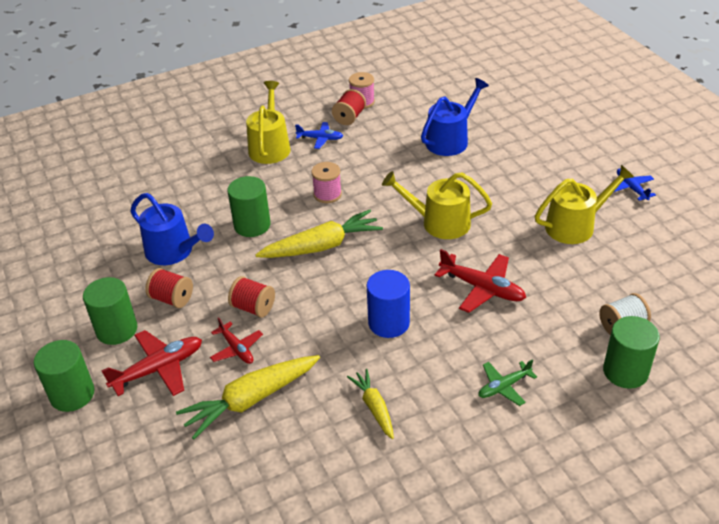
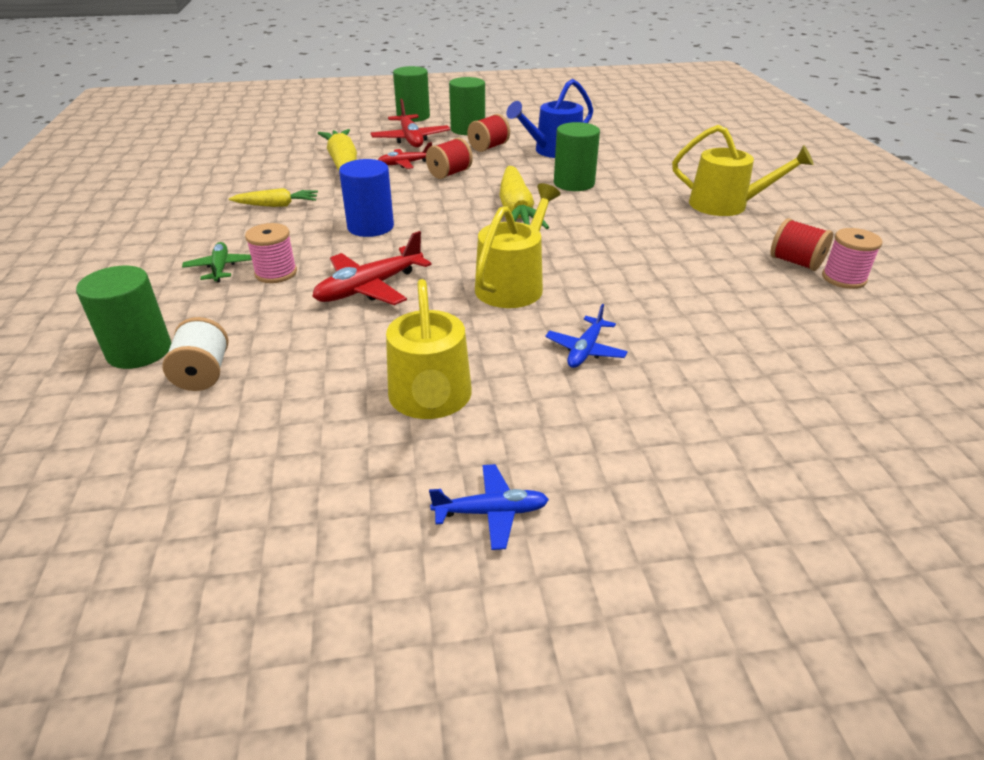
camera: 105 degrees right, 5 degrees down
blue plane [295,122,343,149] -> blue plane moved to [545,304,628,368]
pink spool [311,162,342,203] -> pink spool moved to [245,223,297,283]
blue watering can [421,78,489,156] -> none

